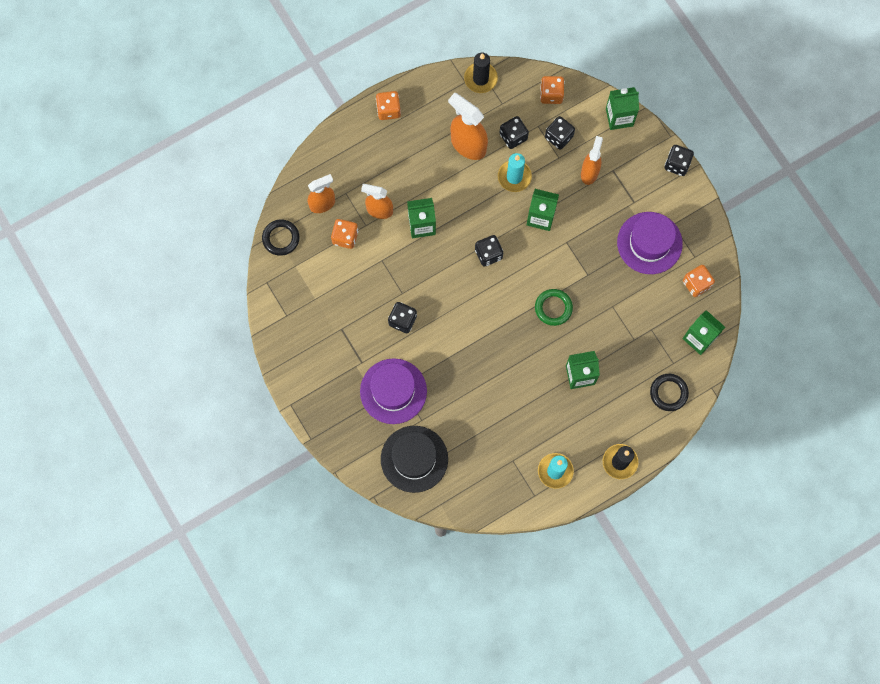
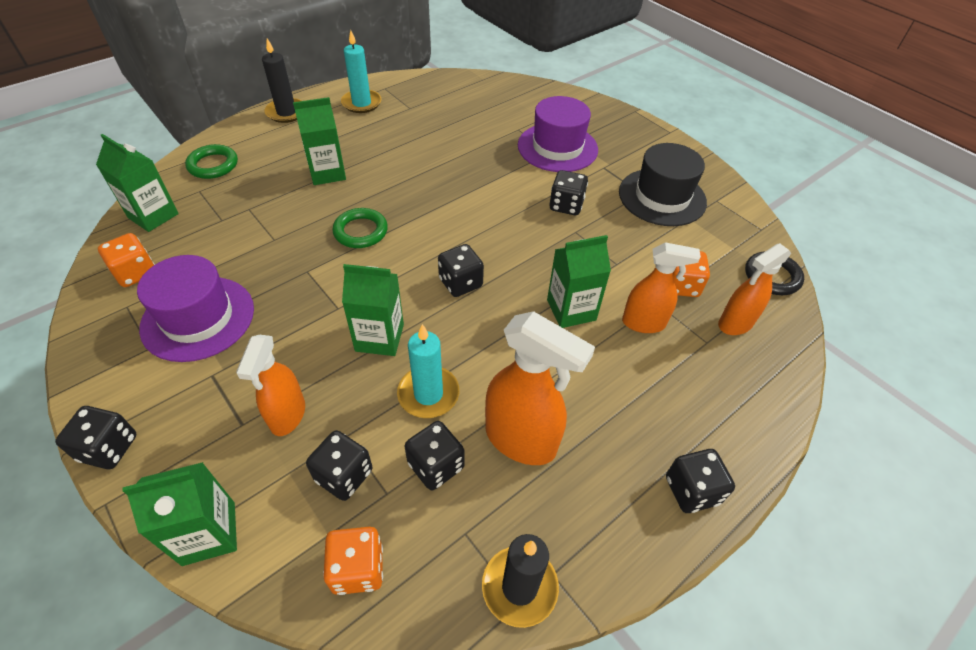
camera: 170 degrees right, 25 degrees down
orange dice [376,91,401,120] -> black dice [666,449,735,513]
black hat [381,426,448,493] -> black hat moved to [619,143,707,226]
black ring [650,374,689,411] -> green ring [185,144,238,179]

